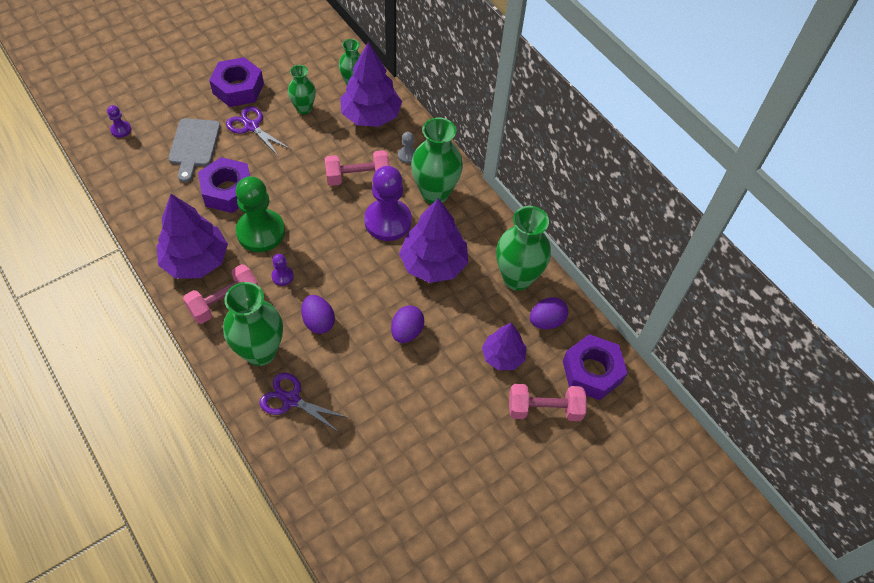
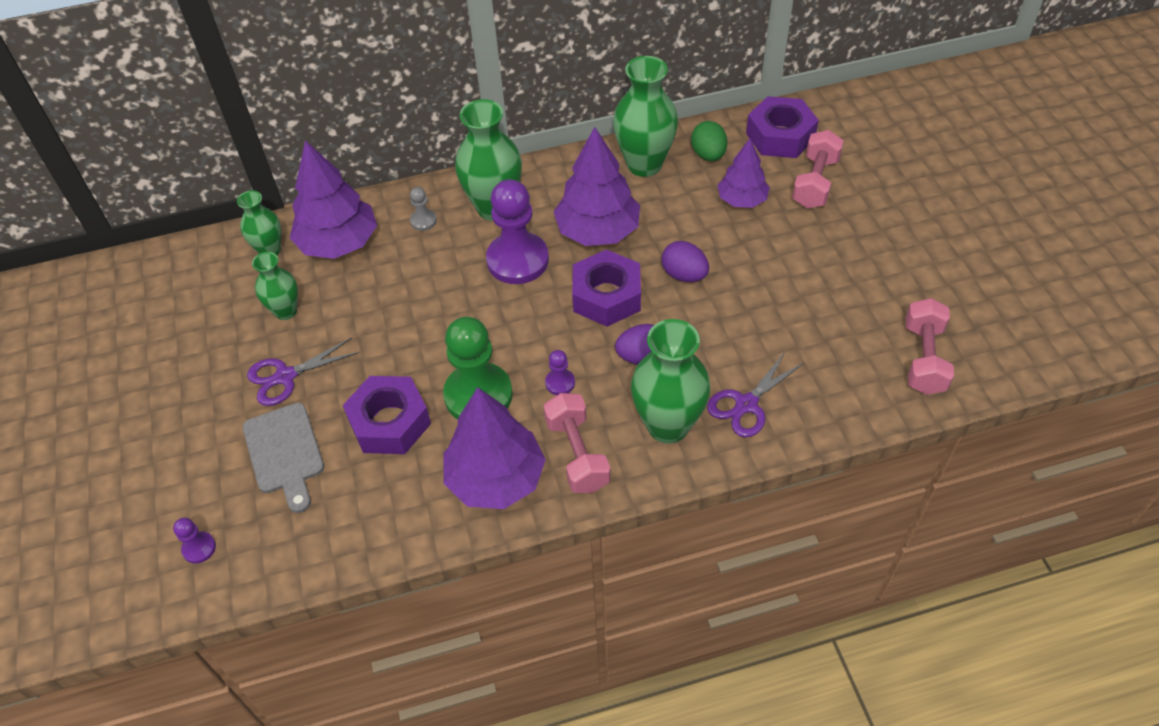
camera: 65 degrees left, 5 degrees down
grey cutting board [168,118,221,183] -> grey cutting board turned 45 degrees clockwise [242,403,324,513]
purple nut [209,57,264,107] -> purple nut moved to [572,249,641,327]
pink dumbbell [325,150,390,186] -> pink dumbbell moved to [905,298,954,395]
purple egg [530,297,568,329] -> green egg [691,121,727,161]

